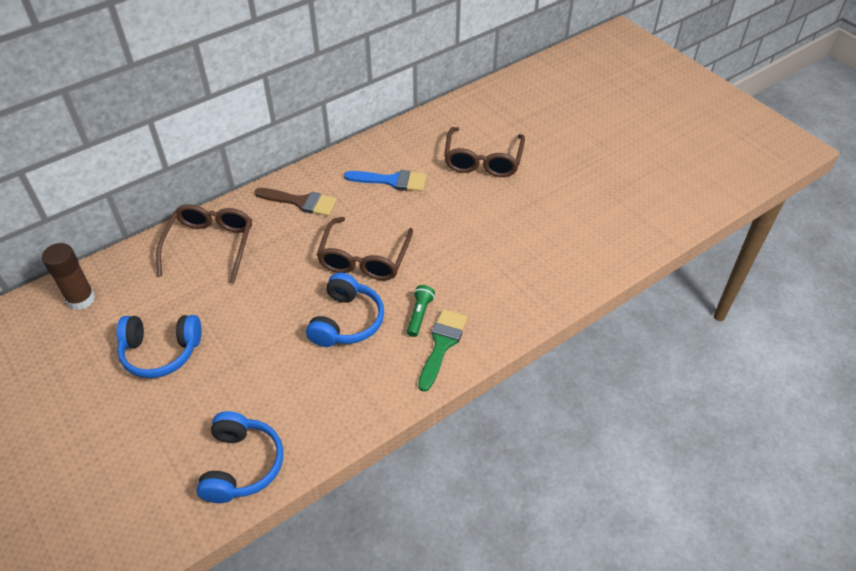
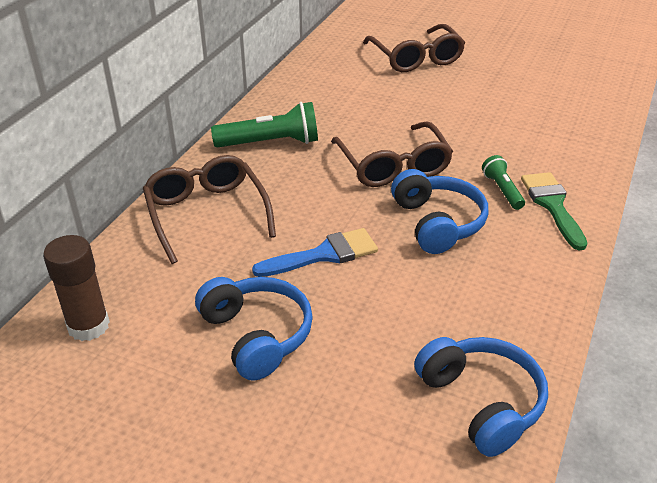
camera: 30 degrees left, 10 degrees down
blue headphones [117,315,202,378] -> blue headphones turned 90 degrees counterclockwise [195,277,313,381]
brown brush [254,188,337,216] -> green flashlight [211,102,318,148]
blue brush [344,170,427,191] -> blue brush moved to [252,228,378,277]

